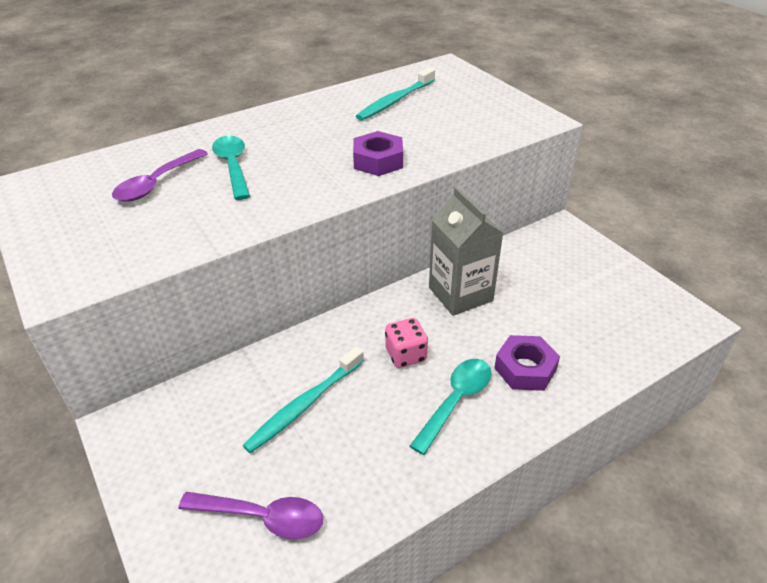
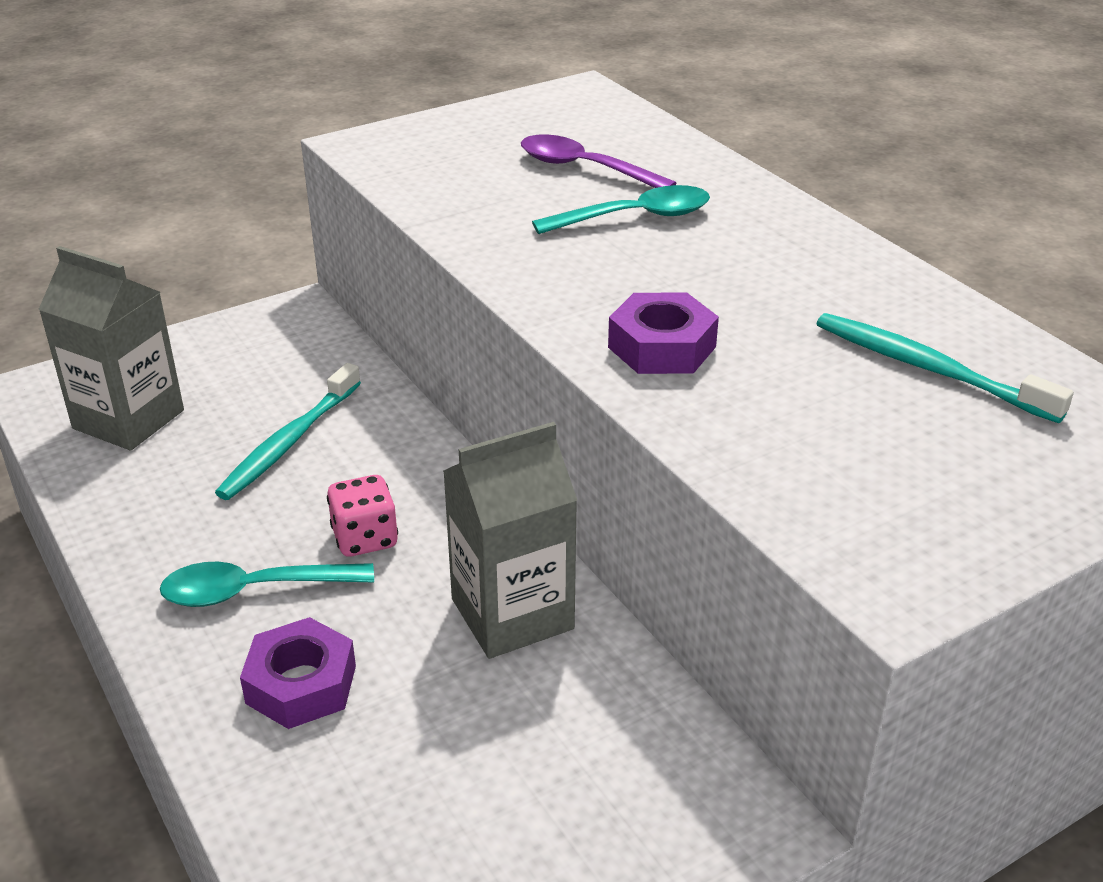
camera: 90 degrees right, 5 degrees down
purple spoon [179,492,323,539] -> grey carton [38,246,184,450]
turquoise toothbrush [242,346,364,453] -> turquoise toothbrush turned 105 degrees counterclockwise [215,363,361,500]
turquoise spoon [410,359,492,455] -> turquoise spoon turned 135 degrees clockwise [160,562,374,607]

